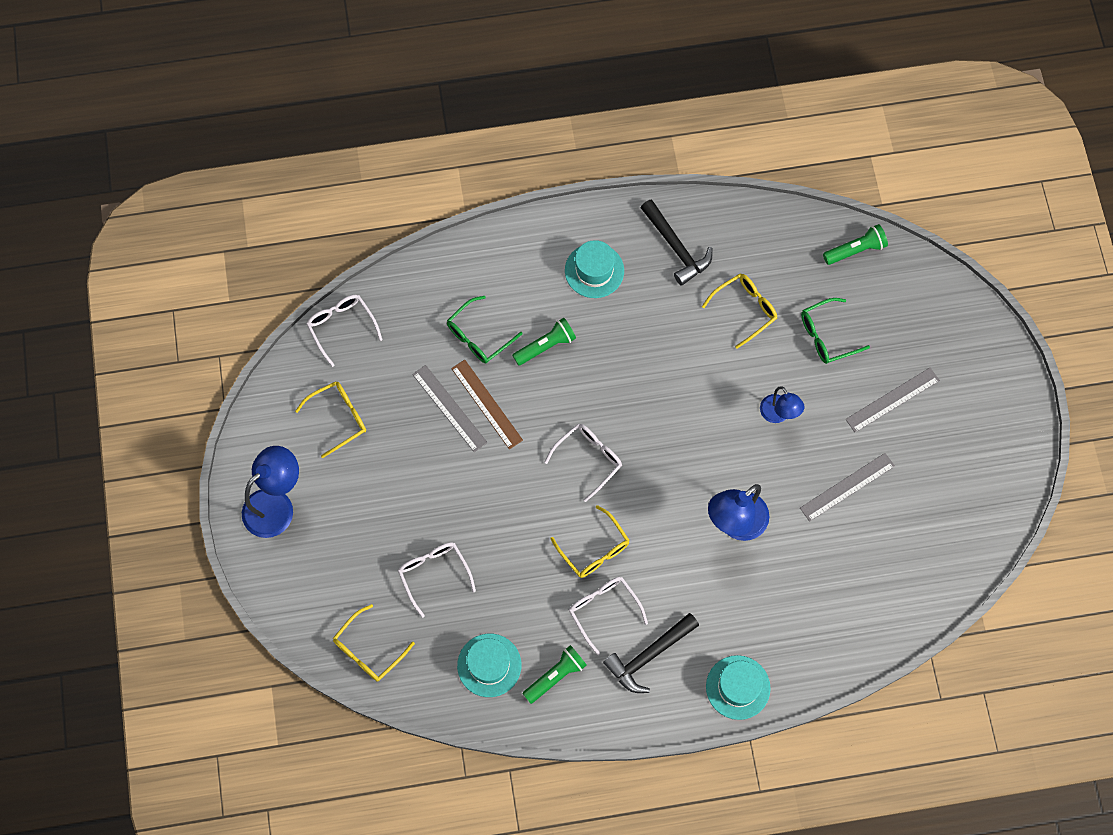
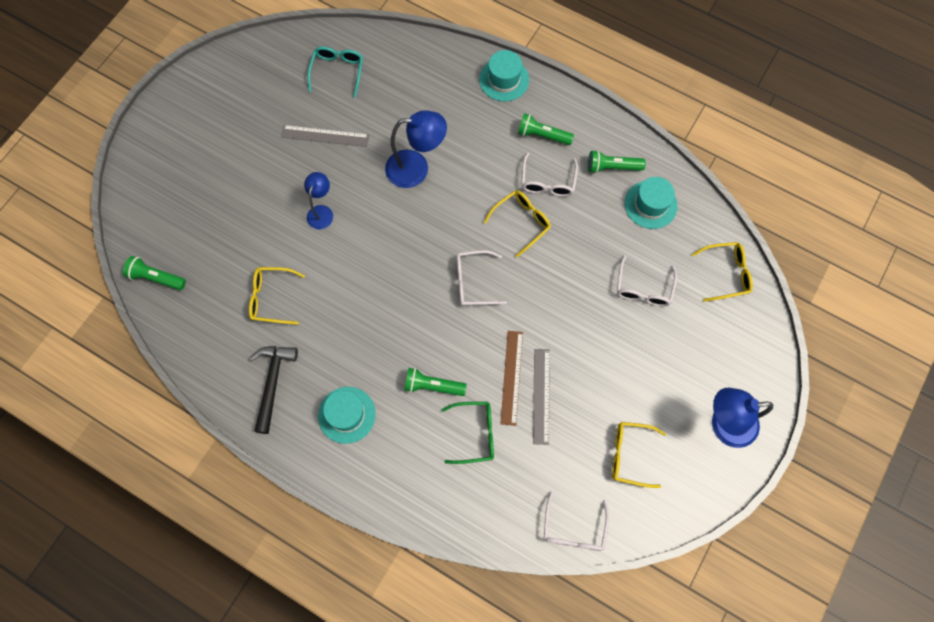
camera: 140 degrees left, 0 degrees up
yellow glasses [551,505,630,578] -> yellow glasses turned 45 degrees clockwise [484,190,551,257]
black hammer [603,613,699,693] -> green flashlight [518,113,574,145]
green glasses [801,298,870,364] -> none
grey ruler [845,368,940,433] -> none
none -> turquoise glasses [307,47,363,98]

